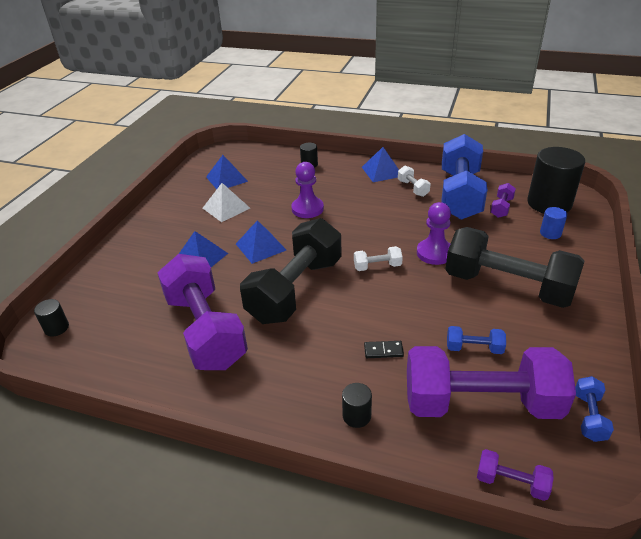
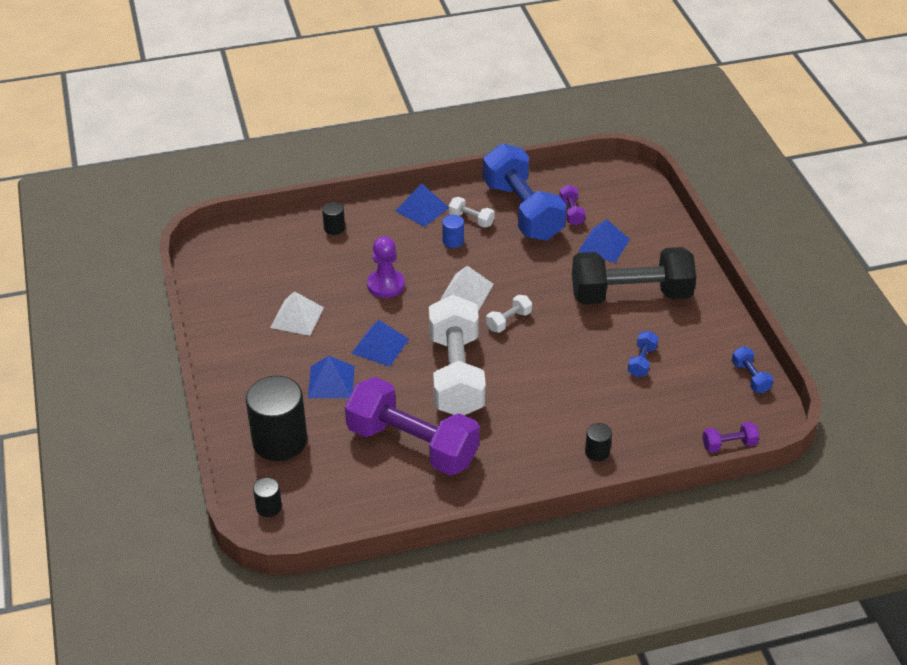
camera: 35 degrees left, 5 degrees up
blue pyramid [206,155,248,189] -> blue pyramid moved to [578,219,630,263]
black dumbbell [240,218,342,324] -> white dumbbell [429,295,486,415]
black domino [364,341,404,358] -> none
purple dumbbell [407,346,576,419] -> none
purple pawn [417,202,451,265] -> none
blue dumbbell [447,326,506,354] -> blue dumbbell turned 45 degrees counterclockwise [628,331,659,377]
black cylinder [527,147,585,213] -> black cylinder moved to [246,376,307,461]
blue cylinder [540,207,567,239] -> blue cylinder moved to [442,215,464,248]
none -> white pyramid [440,266,494,310]

